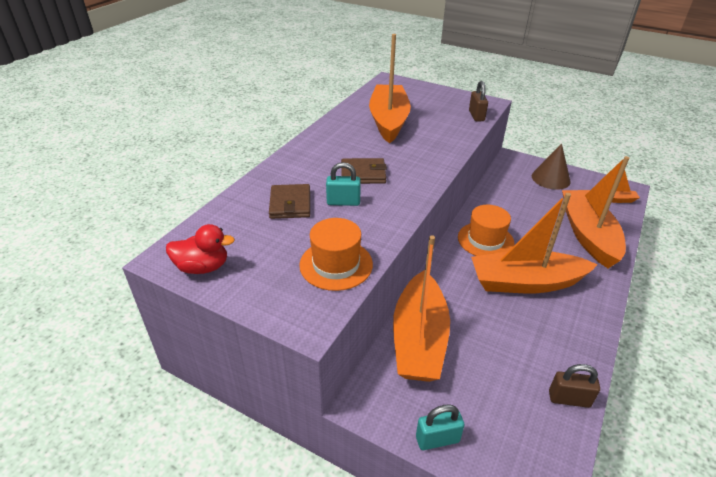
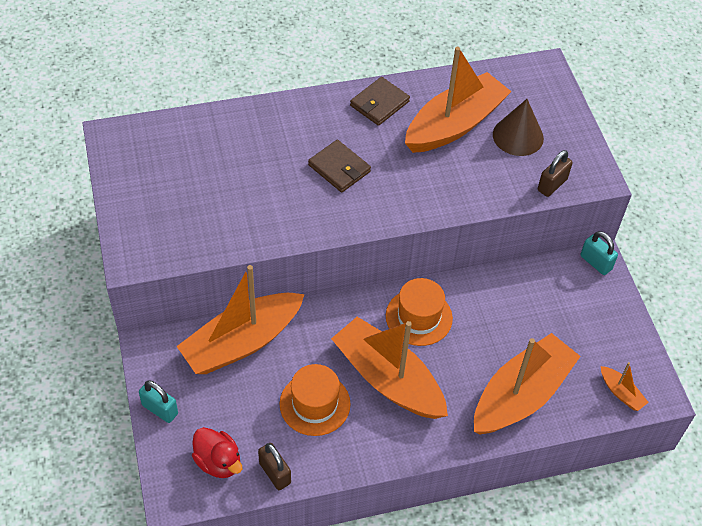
camera: 45 degrees right, 15 degrees up
red duck [166,224,235,274] -> red duck moved to [192,427,242,478]
brown wallet [269,184,310,219] -> brown wallet moved to [350,77,410,126]
orange hat [299,218,373,291] -> orange hat moved to [279,364,351,436]
turquoise padlock [326,162,361,206] -> turquoise padlock moved to [580,231,618,275]
brown cone [532,143,571,190] -> brown cone moved to [493,99,544,156]

